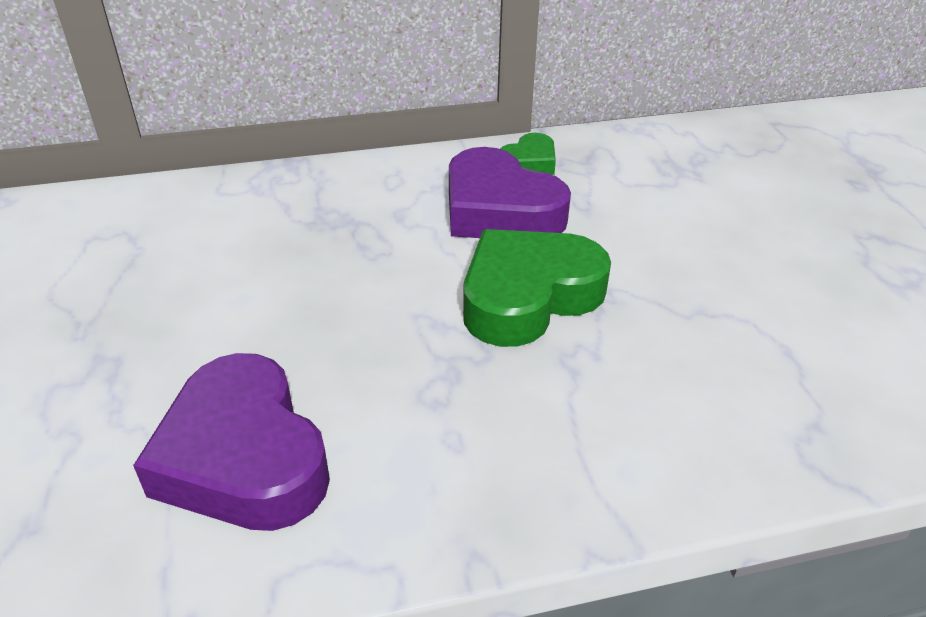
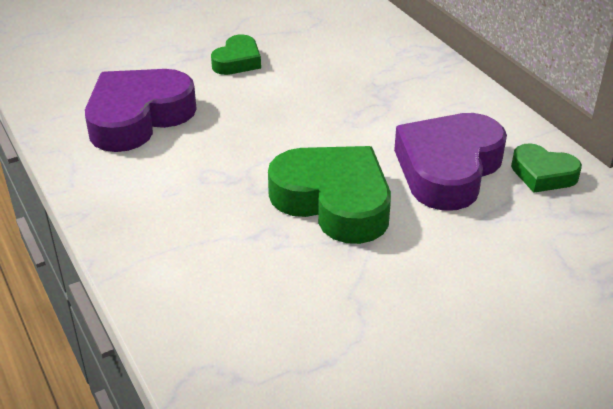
camera: 75 degrees right, 0 degrees up
none -> green heart [211,34,261,75]

